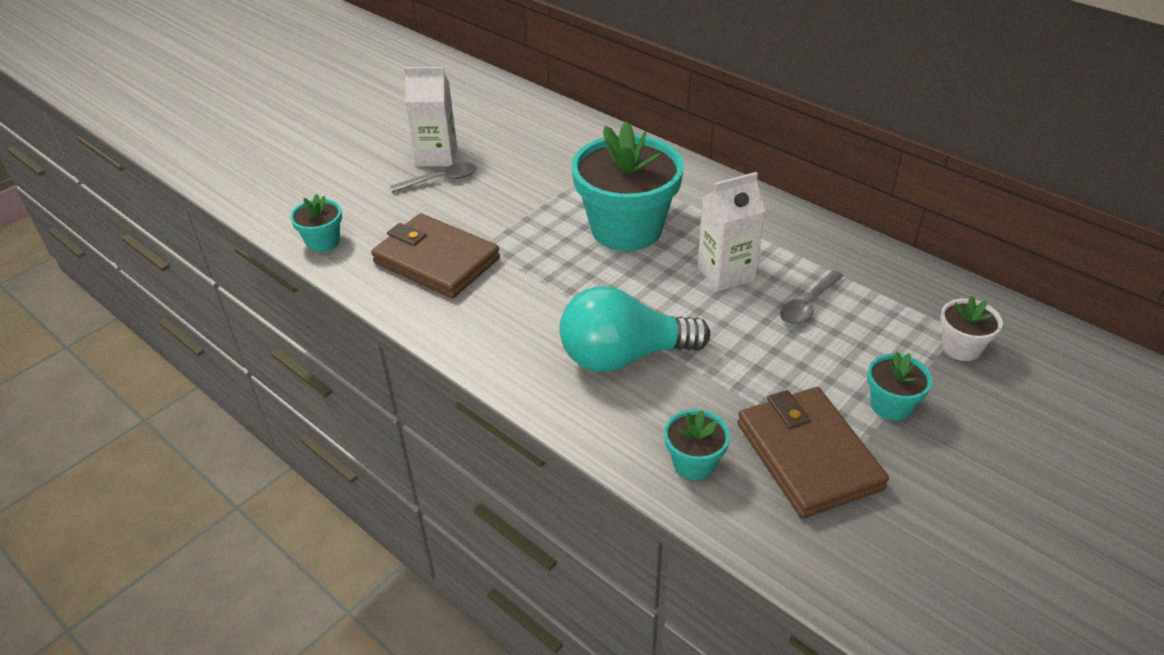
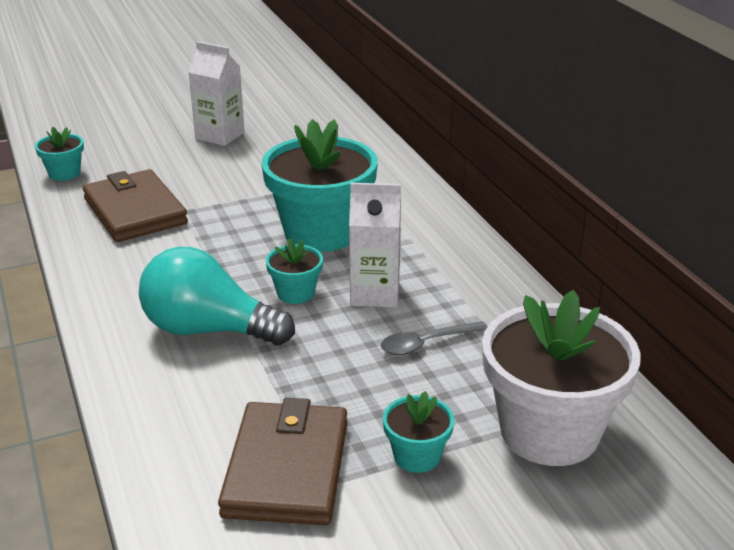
camera: 25 degrees right, 10 degrees down
grey spoon [390,162,477,193] -> none
turquoise flower pot [664,409,730,480] -> turquoise flower pot moved to [266,238,323,304]
white flower pot [940,296,1003,361] -> white flower pot [482,290,641,466], size x2.18

